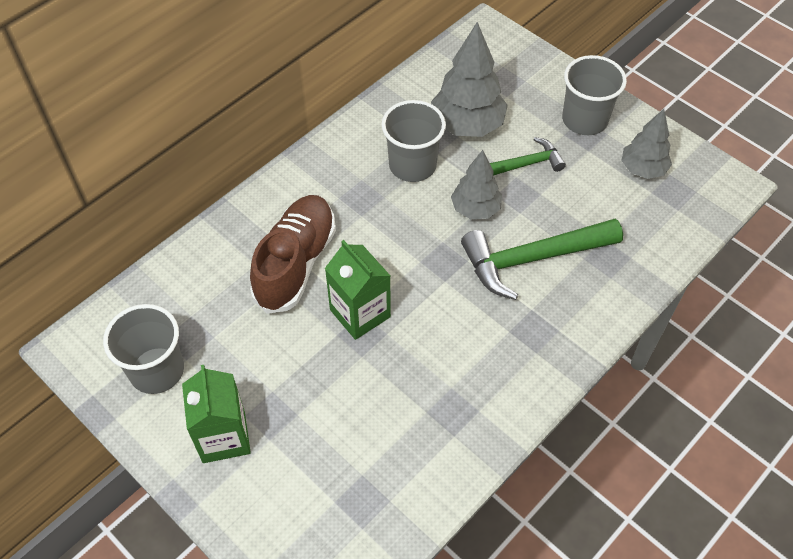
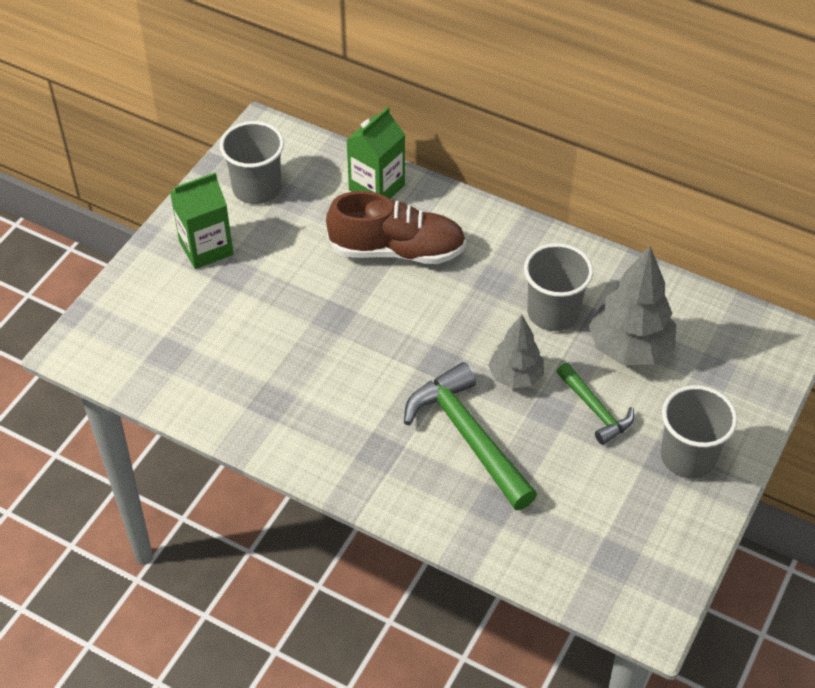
camera: 75 degrees right, 5 degrees down
green carton [325,240,391,340] -> green carton moved to [347,107,405,199]
grey tree [621,109,672,179] -> none

